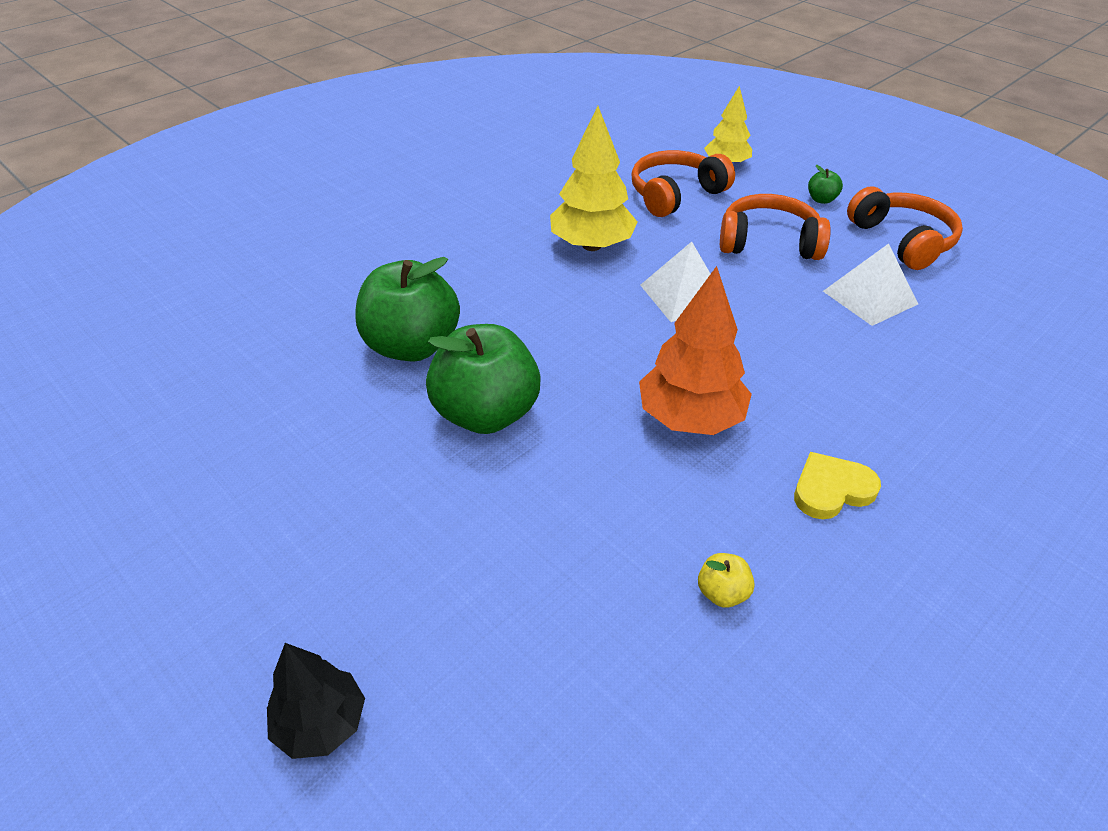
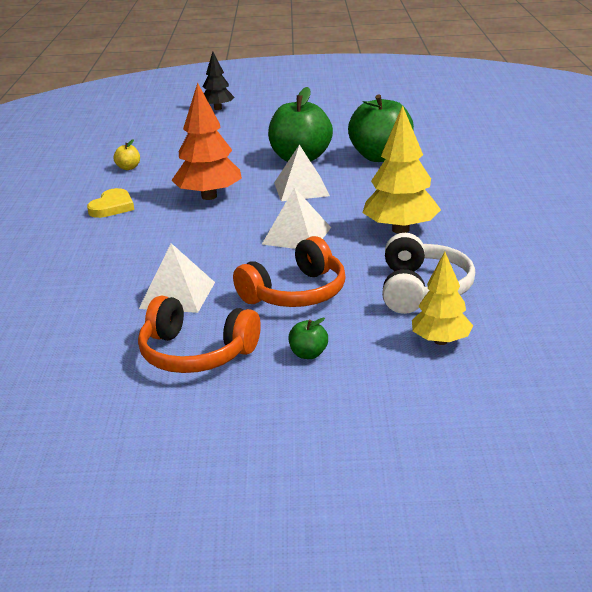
camera: 135 degrees right, 15 degrees down
orange headphones [631,150,735,217] -> white headphones [382,233,475,314]
none -> white pyramid [274,145,330,201]

